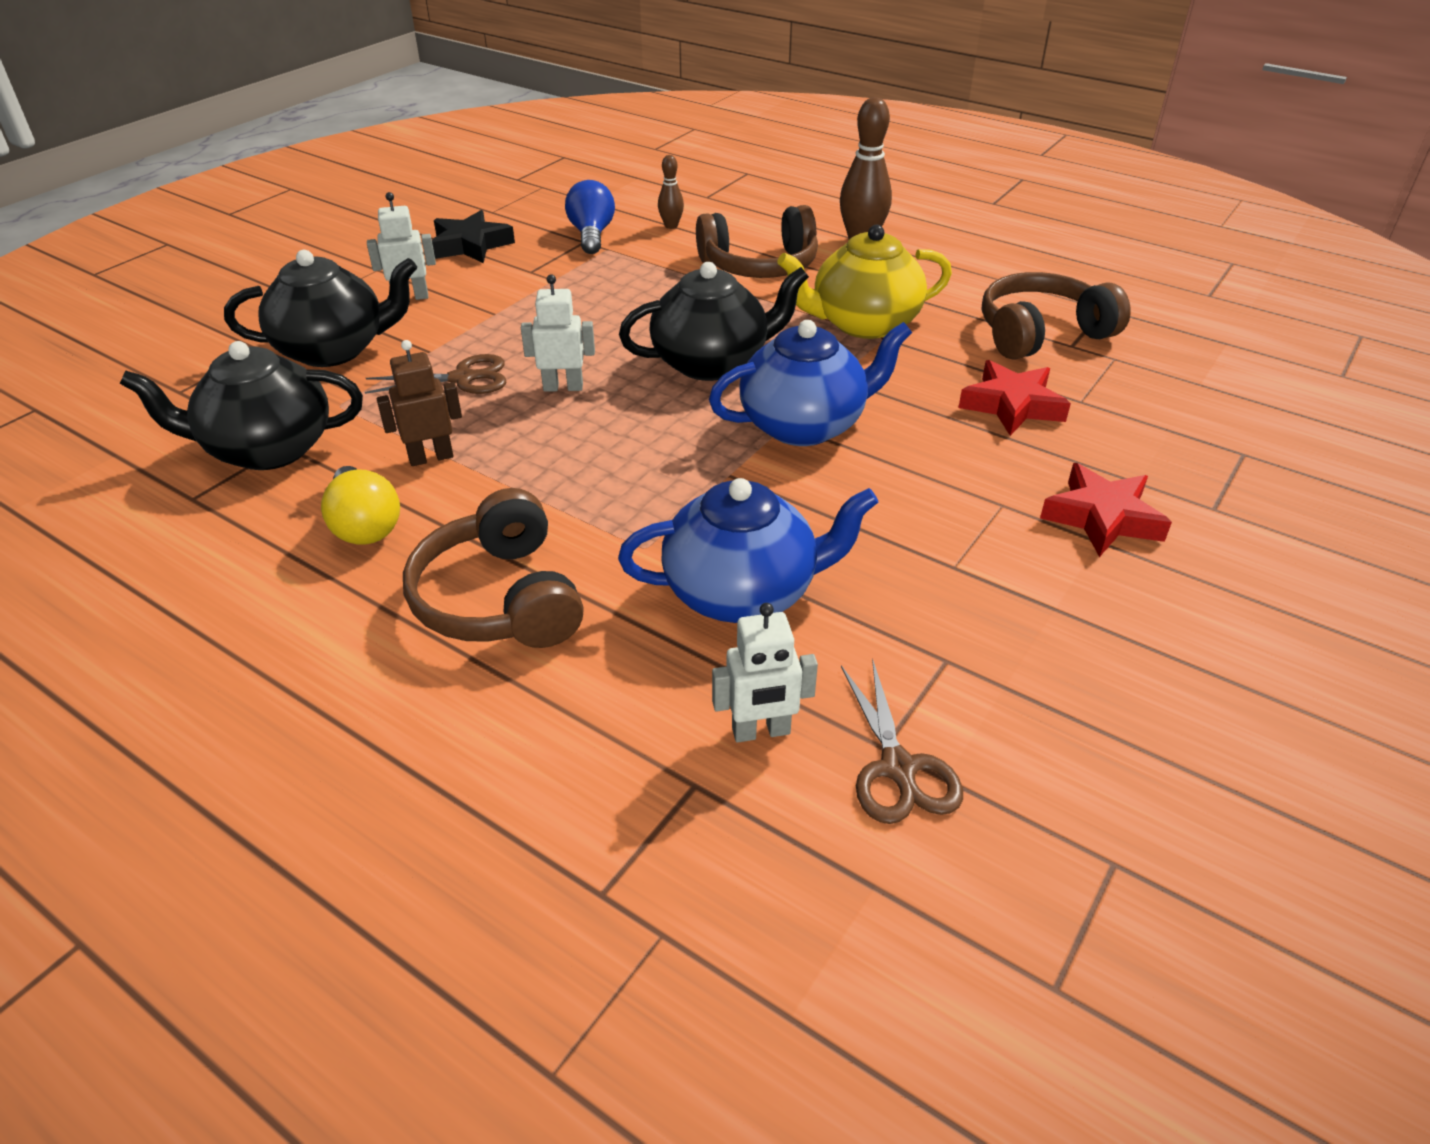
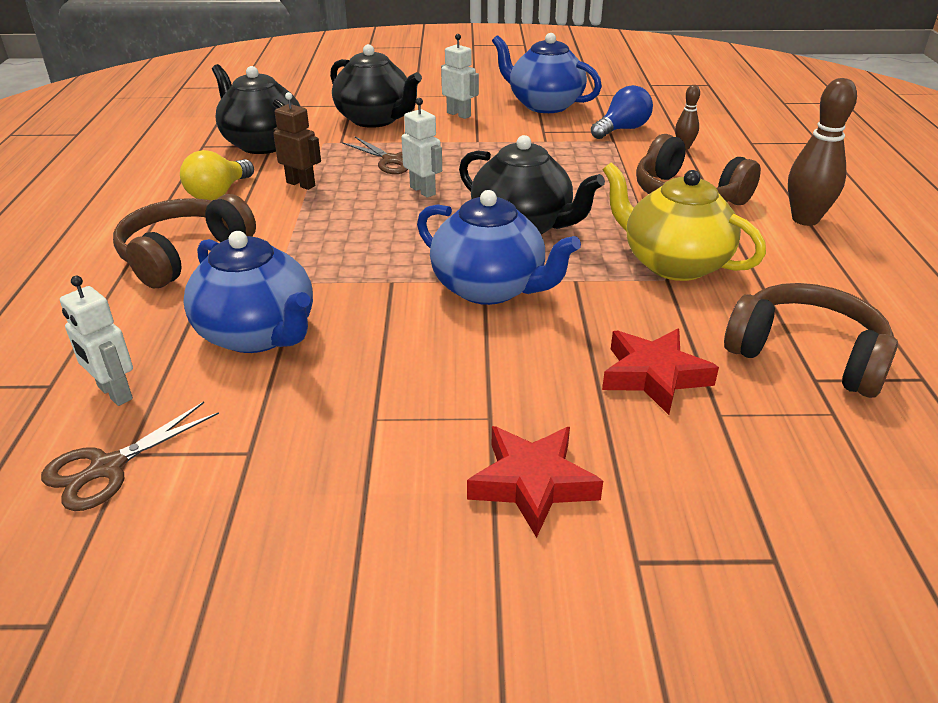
camera: 55 degrees right, 5 degrees down
black star [432,210,515,263] -> blue teapot [492,33,602,113]

